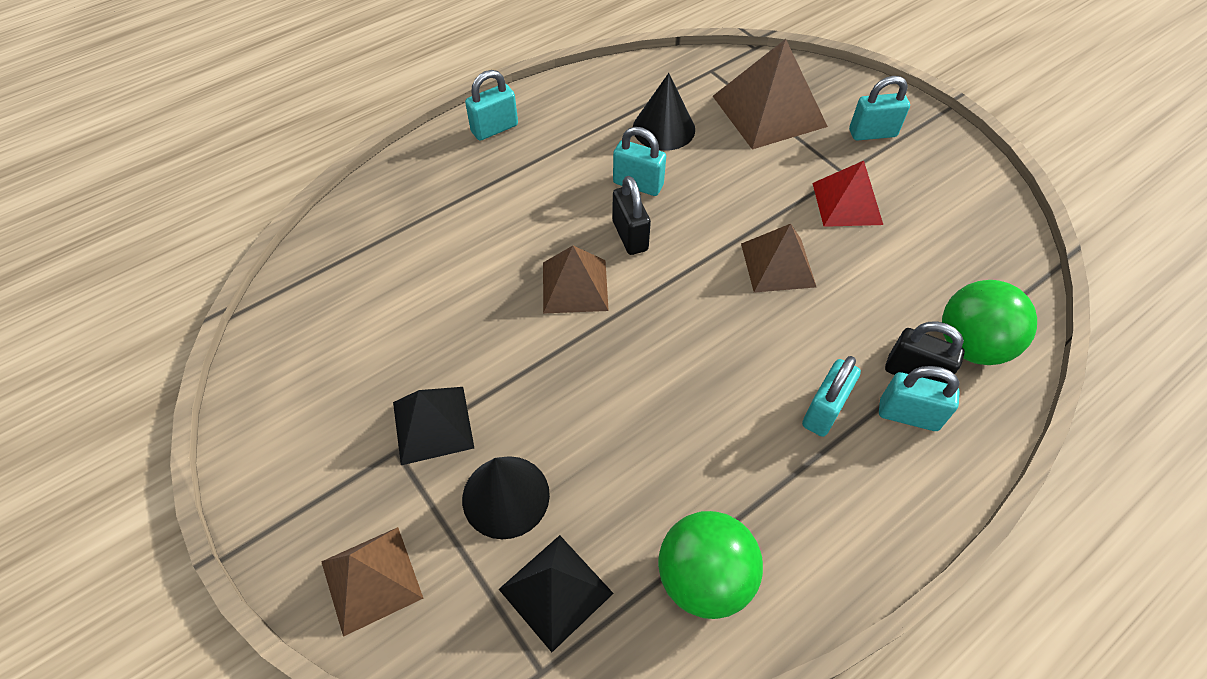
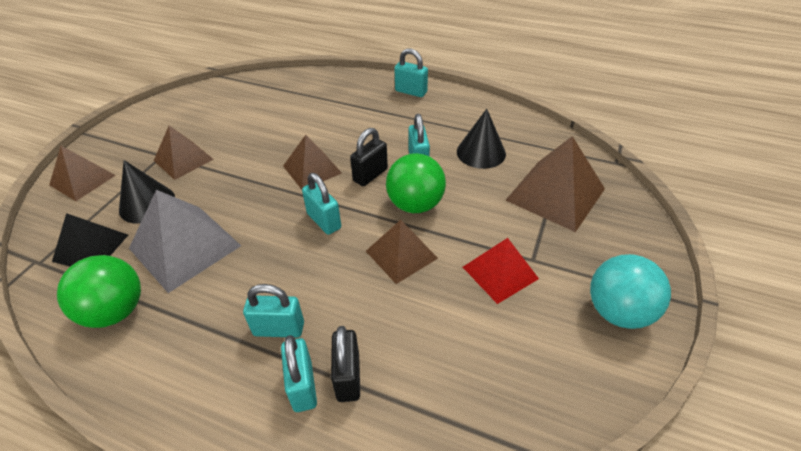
camera: 60 degrees right, 10 degrees down
black pyramid [393,387,474,465] -> brown pyramid [154,126,214,180]
turquoise padlock [849,76,910,141] -> turquoise padlock moved to [302,173,341,235]
green ball [942,280,1037,365] -> green ball moved to [386,153,446,213]
none -> grey pyramid [129,190,241,293]
none -> turquoise ball [590,254,671,329]

